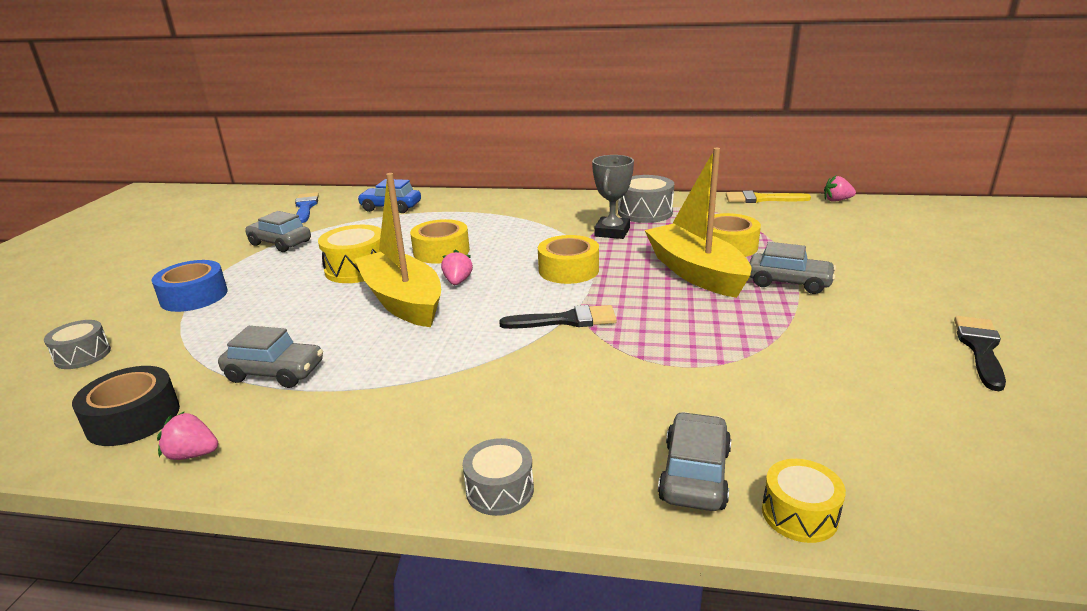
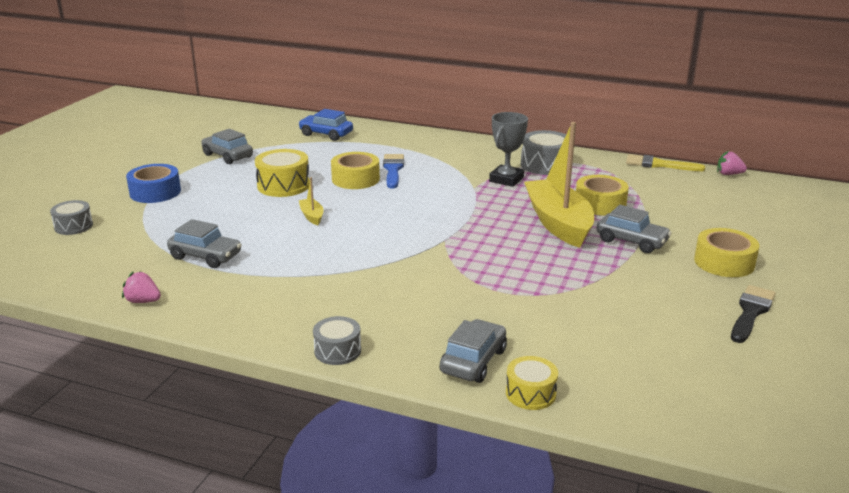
camera: 10 degrees right, 0 degrees up
black tape [72,366,180,446] -> none
blue brush [295,192,319,223] -> blue brush moved to [383,154,404,188]
yellow boat [354,173,441,327] -> yellow boat [299,177,324,225], size x0.41
pink strawberry [441,249,473,285] -> none
black brush [499,305,617,329] -> none
yellow tape [538,235,599,284] -> yellow tape moved to [694,228,759,277]

